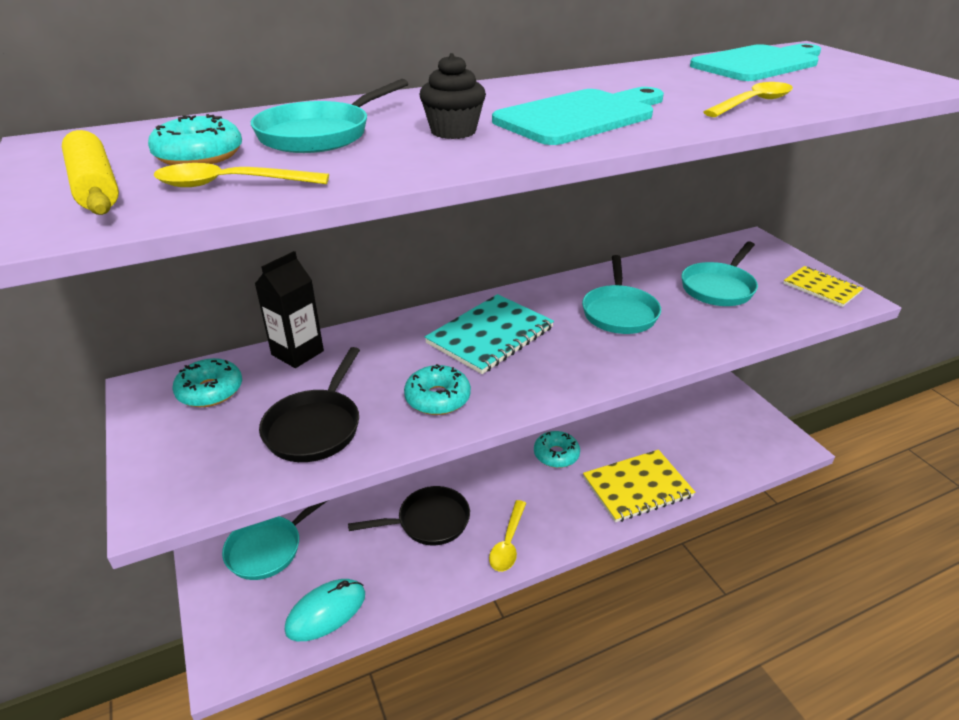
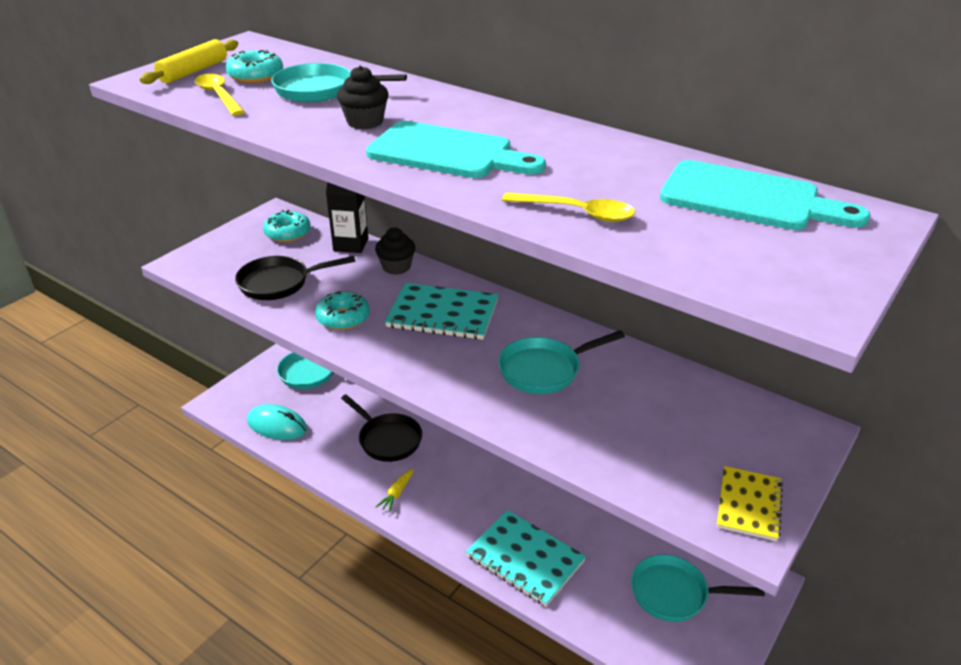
camera: 60 degrees right, 0 degrees up
yellow spoon [489,500,526,572] -> yellow carrot [376,468,413,512]
turquoise donut [534,431,580,468] -> none
yellow notebook [583,450,695,522] -> turquoise notebook [466,510,586,606]
turquoise pan [681,241,758,306] -> turquoise pan moved to [631,554,765,622]
none -> black cupcake [375,228,415,275]

